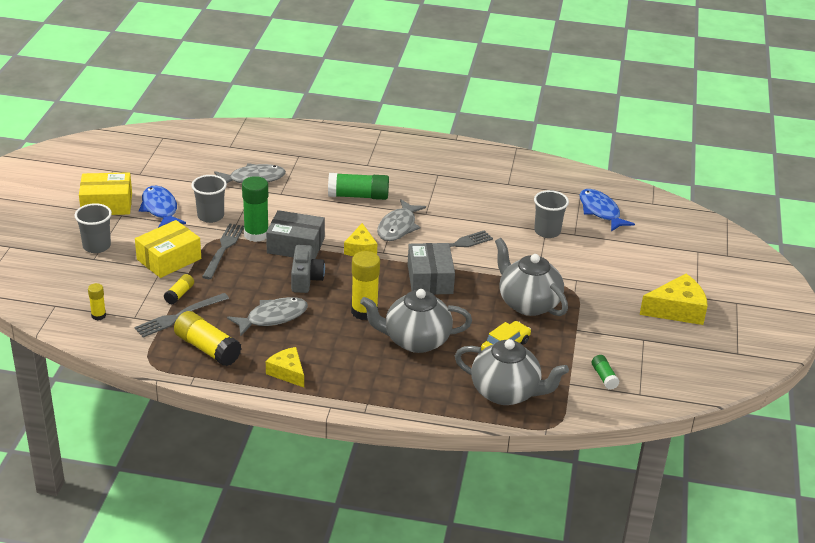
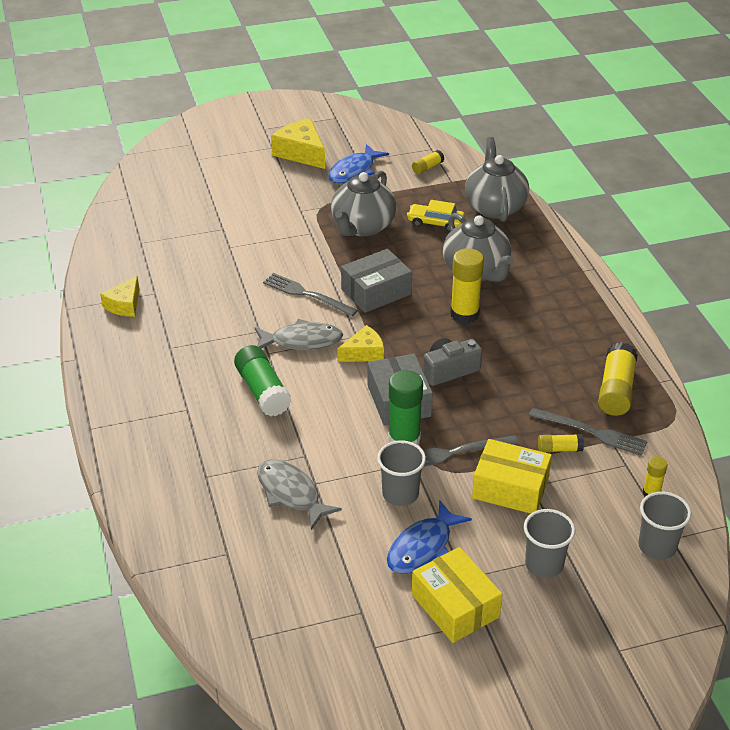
camera: 115 degrees left, 5 degrees up
grey fish [227,297,308,336] -> none
yellow cheese [266,347,304,387] -> yellow cheese moved to [100,276,139,317]
grey cup [534,190,569,238] -> grey cup moved to [638,492,691,560]
blue fish [579,189,635,232] -> blue fish moved to [328,144,389,183]
green glue stick [592,355,620,390] -> yellow glue stick [412,150,444,174]

